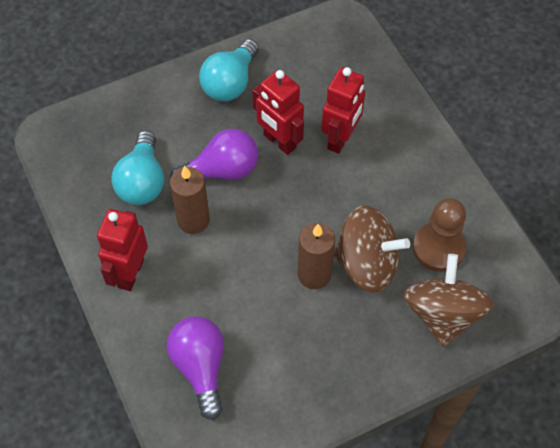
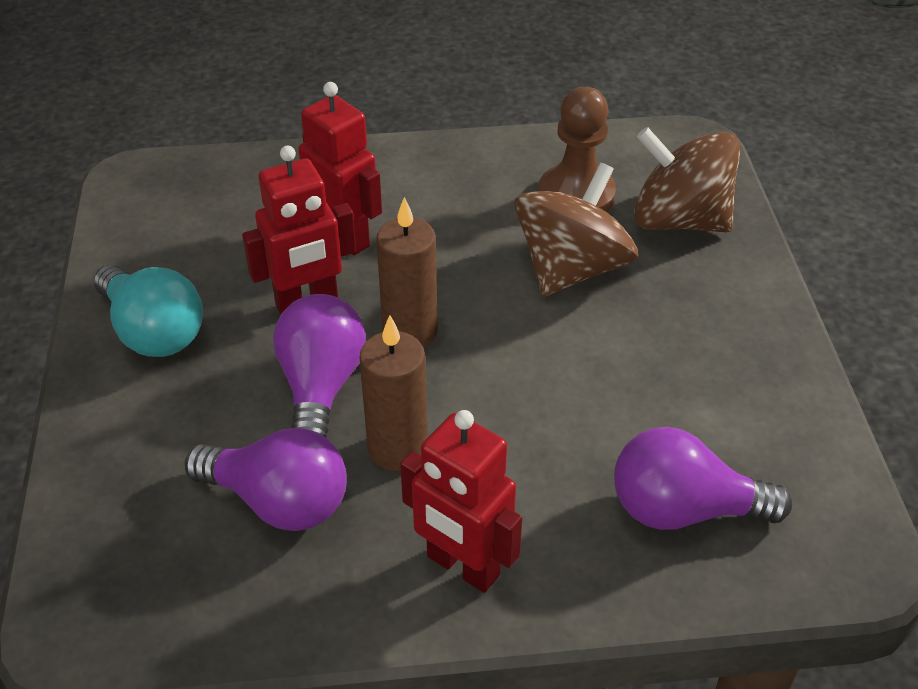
camera: 70 degrees left, 15 degrees down
turquoise light bulb [111,130,164,205] -> purple light bulb [185,428,347,531]
brown candle [298,223,335,289] -> brown candle moved to [376,197,437,347]

